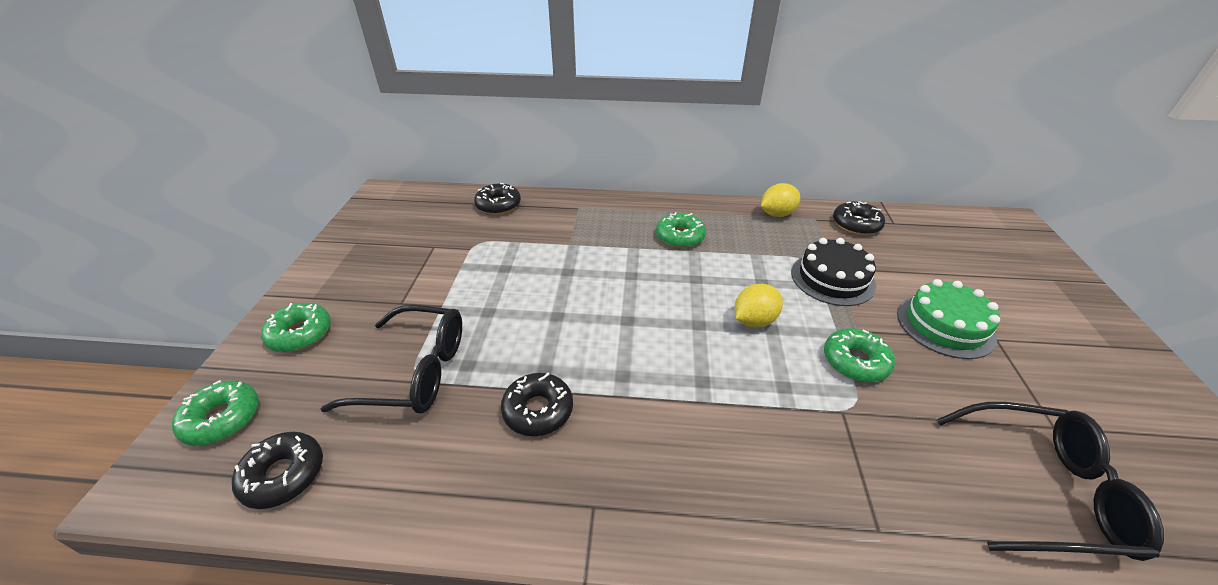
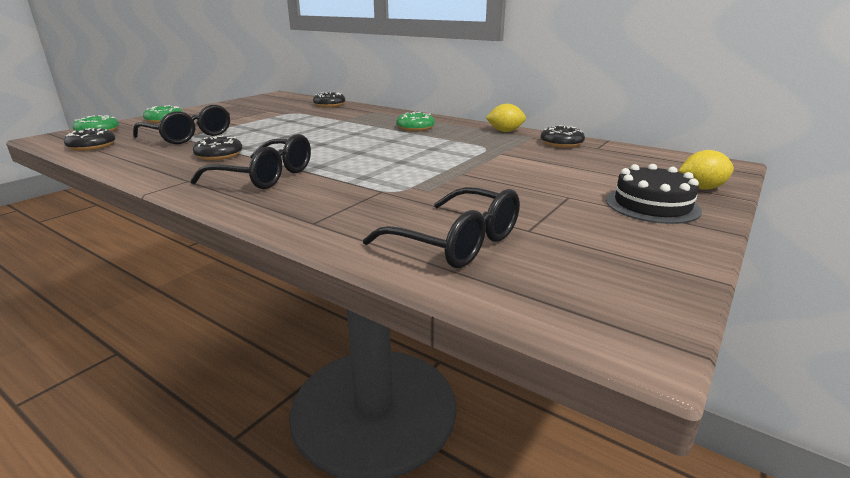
camera: 30 degrees right, 15 degrees down
yellow lemon [734,284,783,328] -> yellow lemon moved to [679,150,734,190]
black cake [791,238,876,306] -> black cake moved to [606,164,702,224]
green donut [824,328,895,382] -> none
green cake [897,279,1000,359] -> none
none -> black glasses [190,134,311,189]

